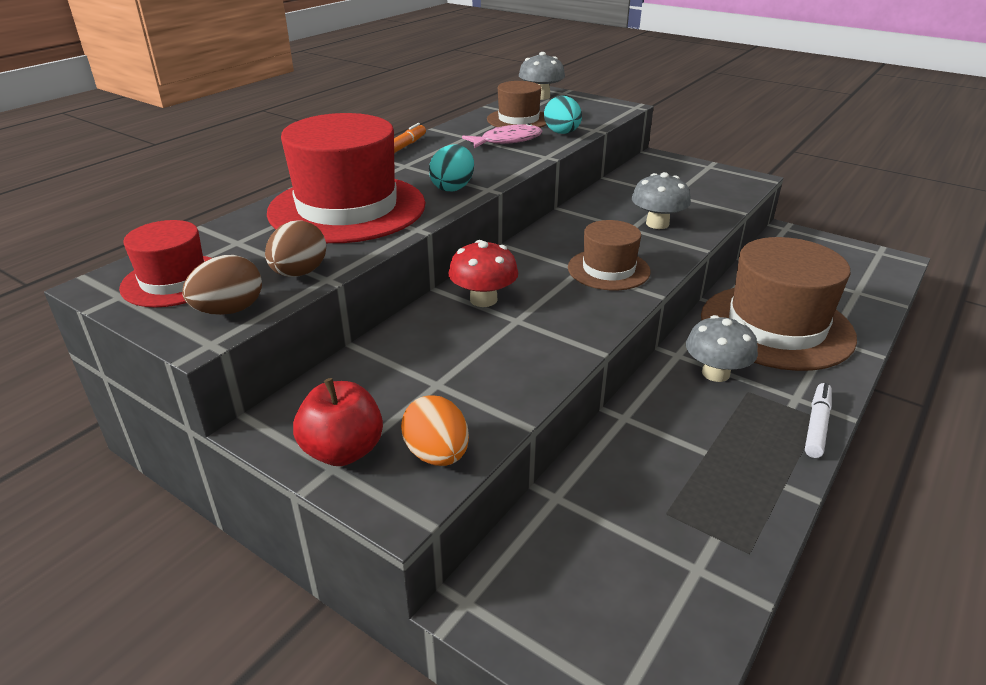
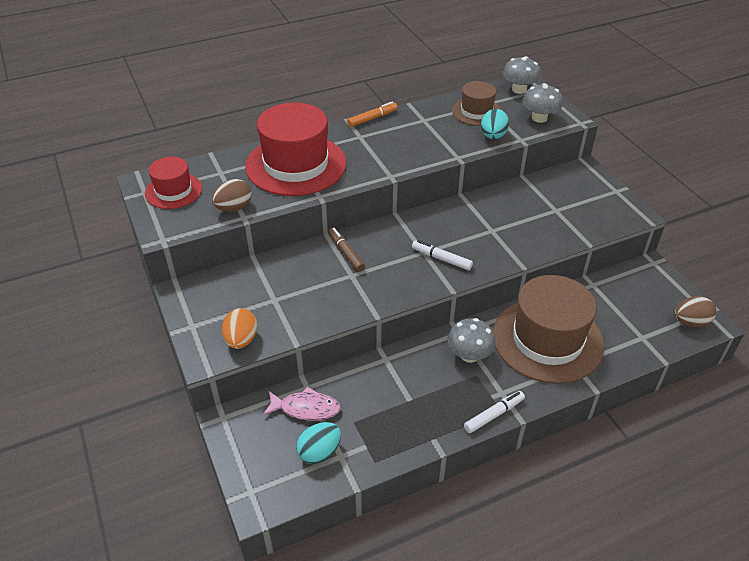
camera: 30 degrees right, 10 degrees up
brown egg [182,255,262,315] -> brown egg moved to [675,296,716,328]
red apple [293,378,383,466] -> none
turquoise egg [429,144,474,191] -> turquoise egg moved to [296,422,341,464]
red mushroom [448,240,518,307] -> brown marker [328,227,365,272]
pink fish [462,123,543,148] -> pink fish moved to [263,387,341,420]
brown hat [568,220,651,290] -> white marker [412,240,473,270]
grey mushroom [632,172,691,229] -> grey mushroom moved to [522,83,563,123]

